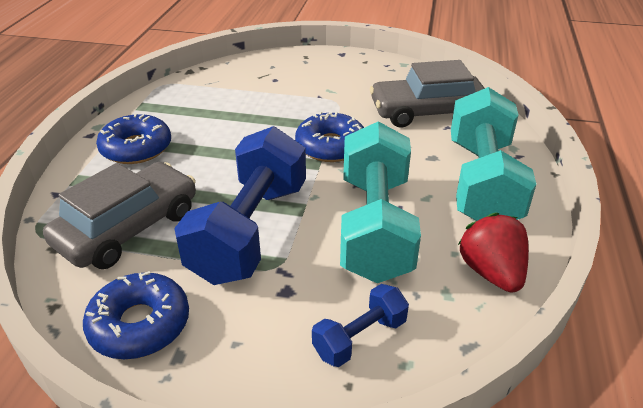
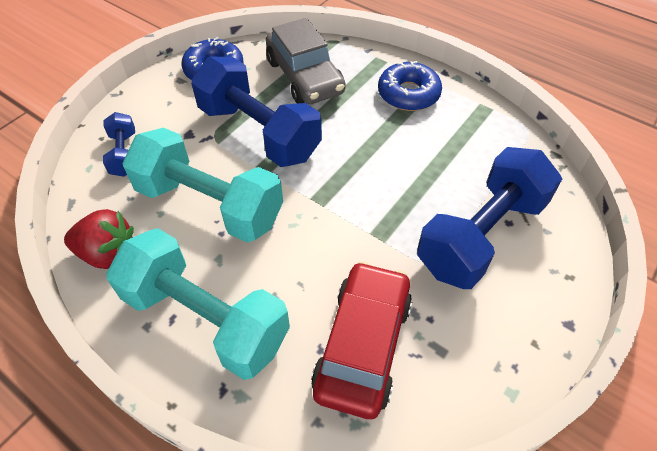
camera: 115 degrees right, 15 degrees up
blue donut [295,111,364,162] -> none
grey car [370,60,485,128] -> red car [311,261,412,419]
none -> blue dumbbell [417,147,562,289]

